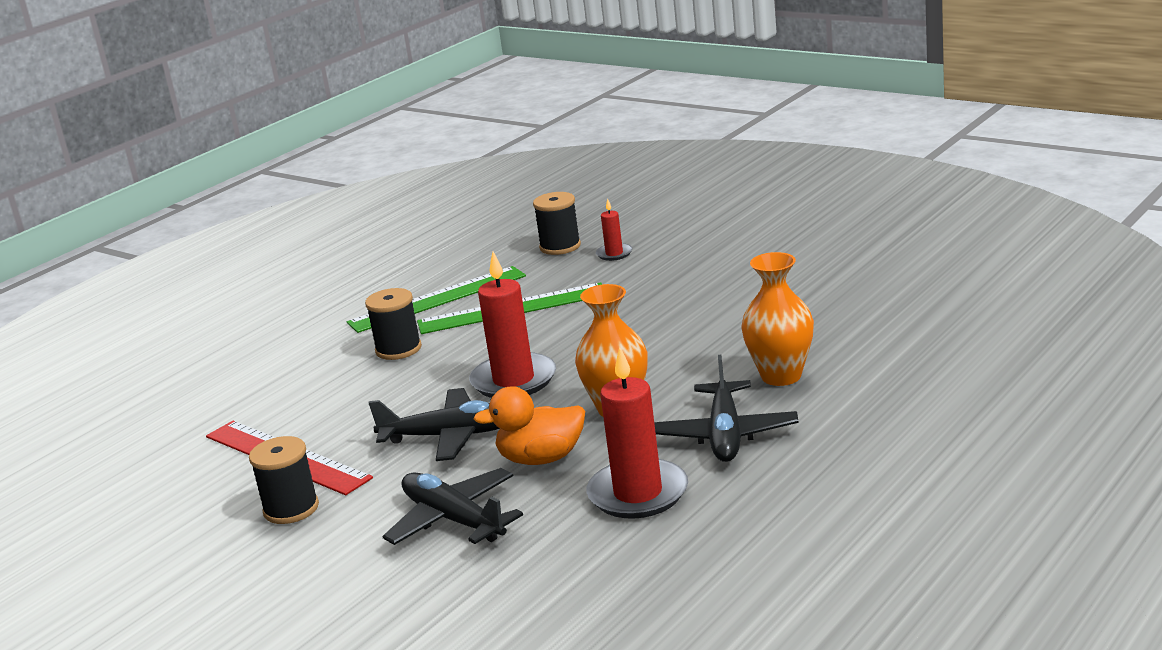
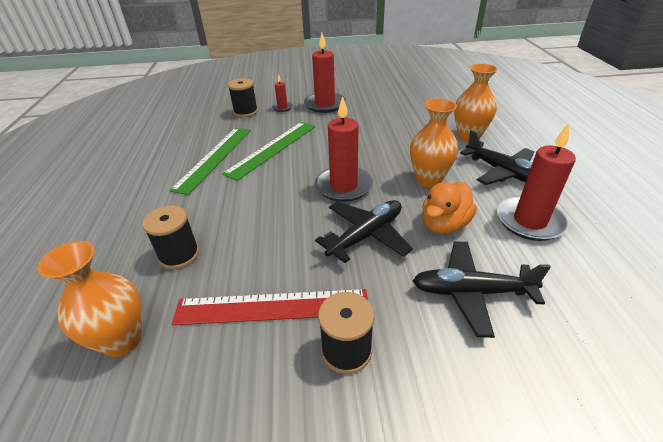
camera: 45 degrees left, 15 degrees up
black spool [365,288,422,360] -> black spool moved to [142,205,199,269]
none -> orange vase [38,241,142,357]
none -> red candle [304,33,346,113]

